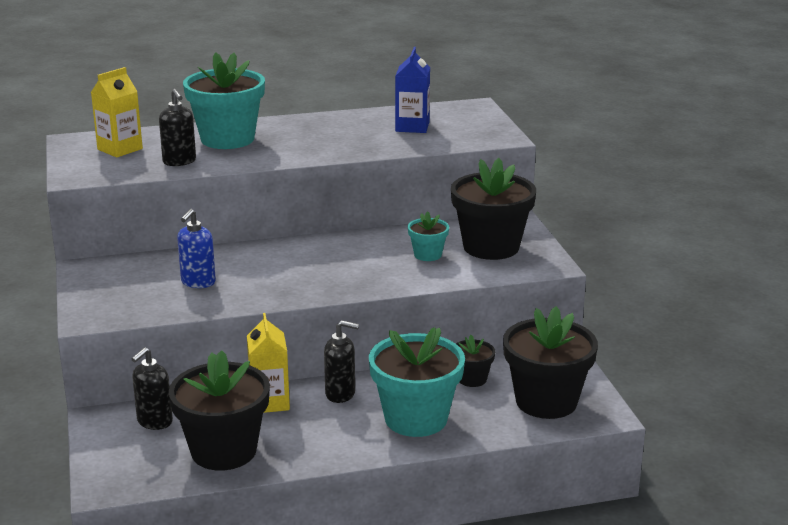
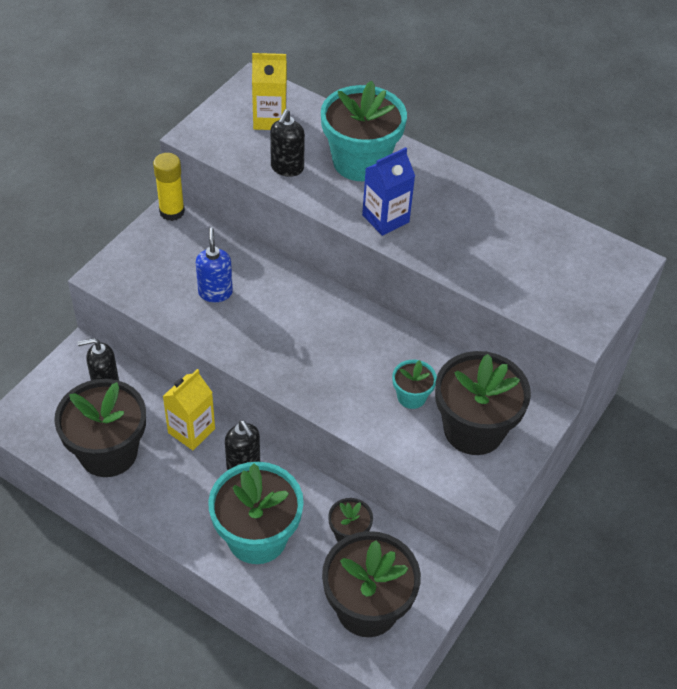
camera: 45 degrees right, 25 degrees up
blue soap dispenser [177,209,216,288] -> blue soap dispenser turned 105 degrees clockwise [196,227,233,302]
blue carton [395,47,430,133] -> blue carton moved to [362,147,415,236]
none -> yellow glue stick [153,153,185,221]

